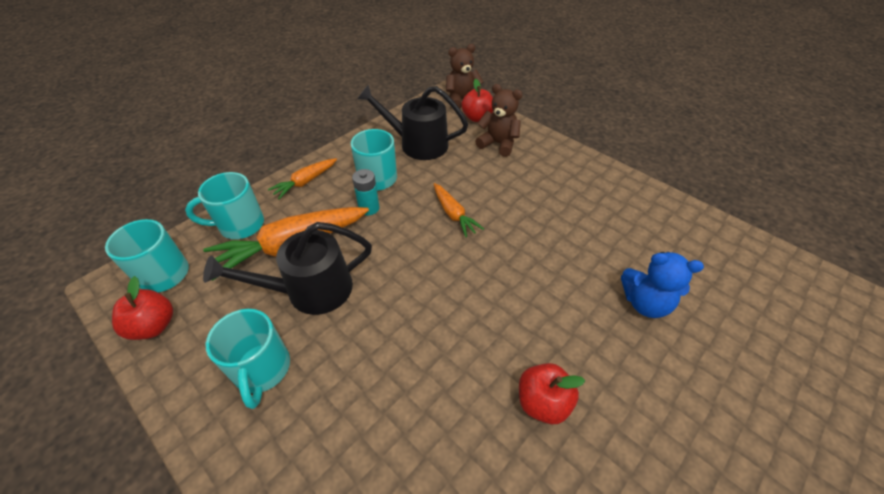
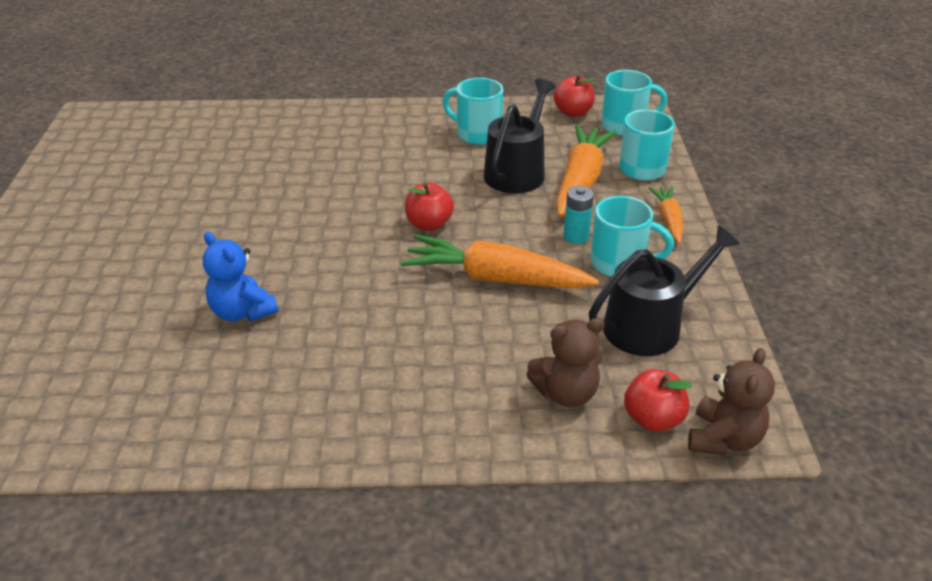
camera: 135 degrees right, 10 degrees down
orange carrot [434,183,484,237] -> orange carrot [401,235,599,288], size x1.86
red apple [519,363,585,424] -> red apple moved to [405,183,454,231]
blue teddy bear [621,252,704,318] -> blue teddy bear turned 105 degrees counterclockwise [203,232,278,321]

